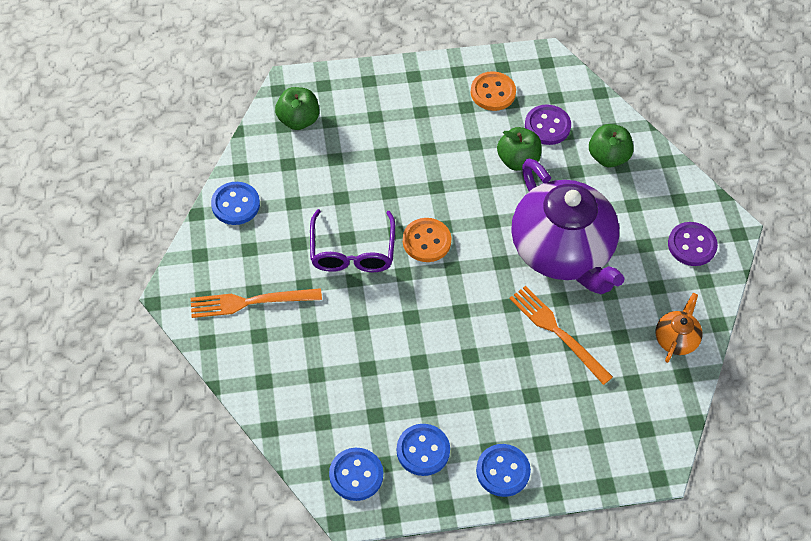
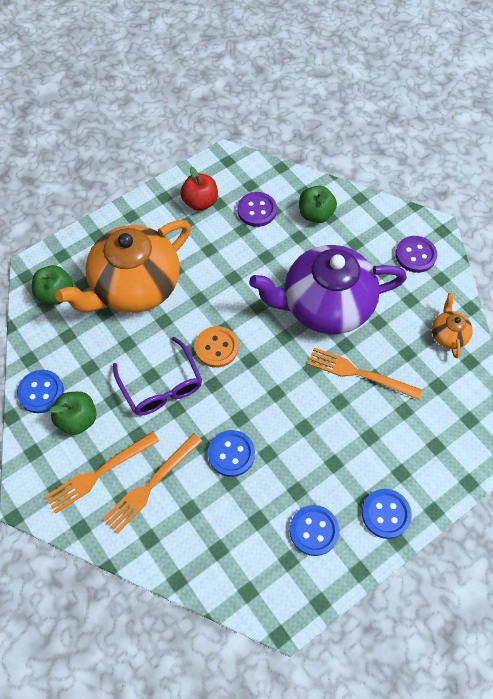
camera: 25 degrees left, 5 degrees up
blue button [329,448,383,501] -> blue button moved to [208,430,255,477]
orange button [471,71,516,111] -> red apple [180,167,218,211]
green apple [497,127,542,171] -> green apple moved to [49,392,97,435]
purple teapot [511,158,624,294] -> purple teapot turned 135 degrees clockwise [249,245,407,334]
none -> orange teapot [55,220,191,313]
none -> orange fork [103,433,202,534]

